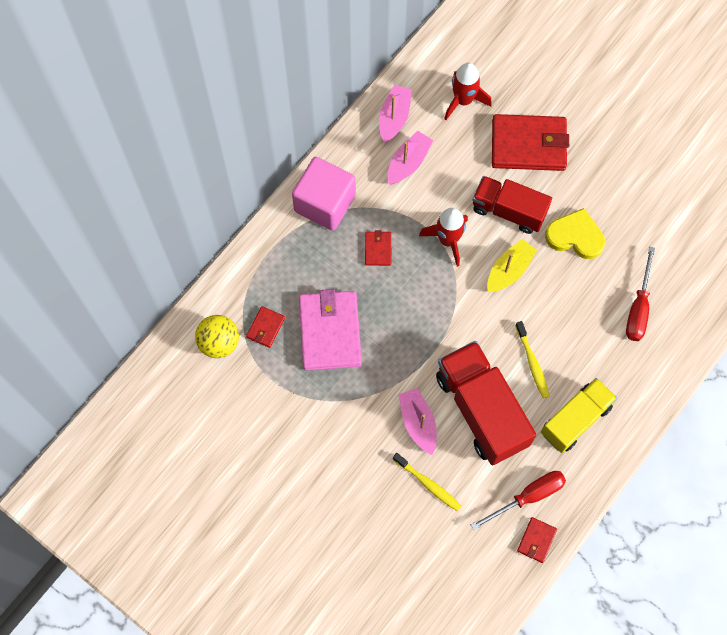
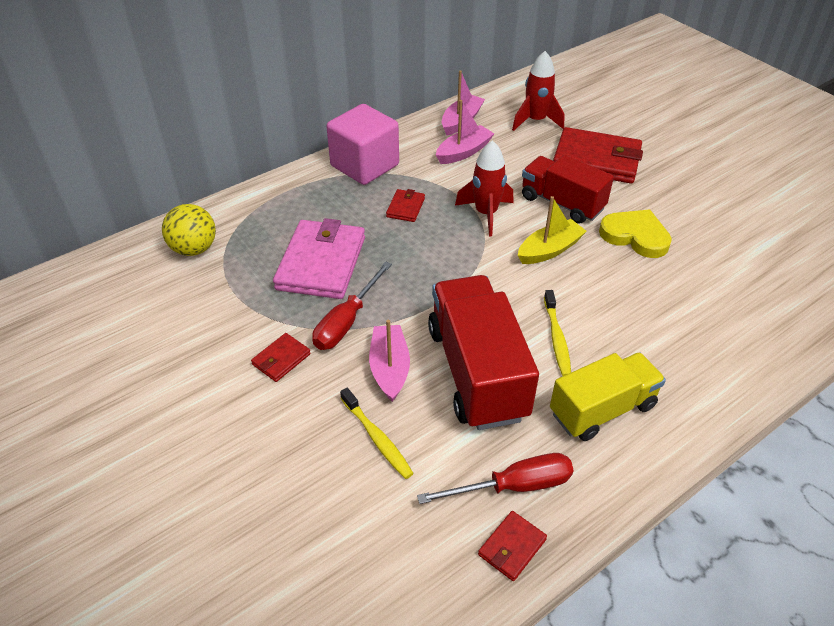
camera: 15 degrees right, 25 degrees down
red wallet [246,306,285,348] -> red wallet moved to [251,333,311,382]
red screwdriver [626,247,655,341] -> red screwdriver moved to [312,261,392,350]

